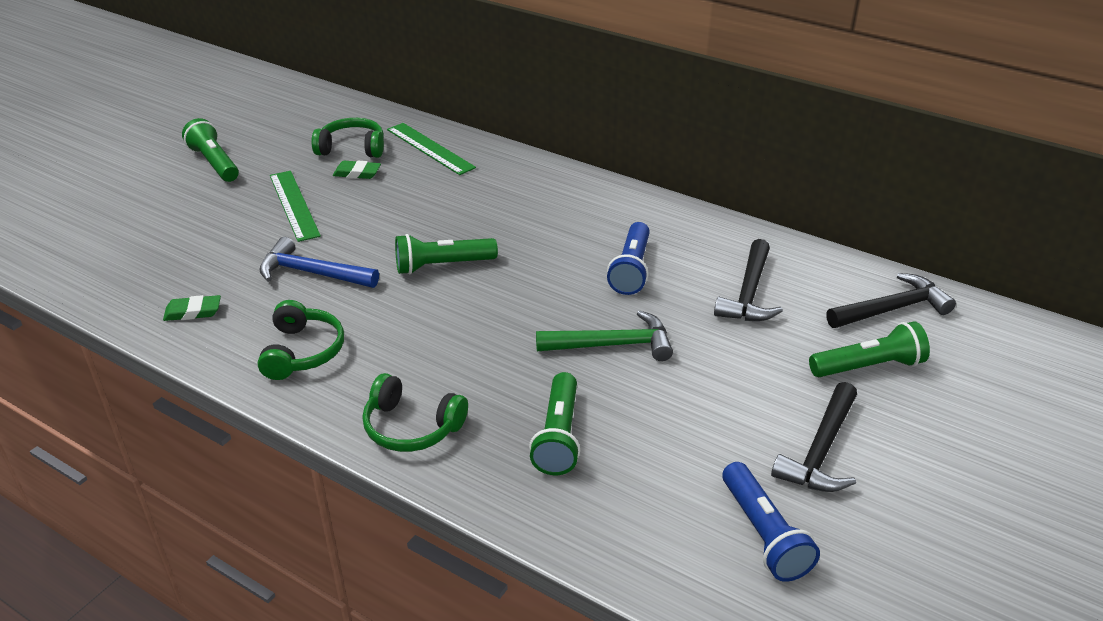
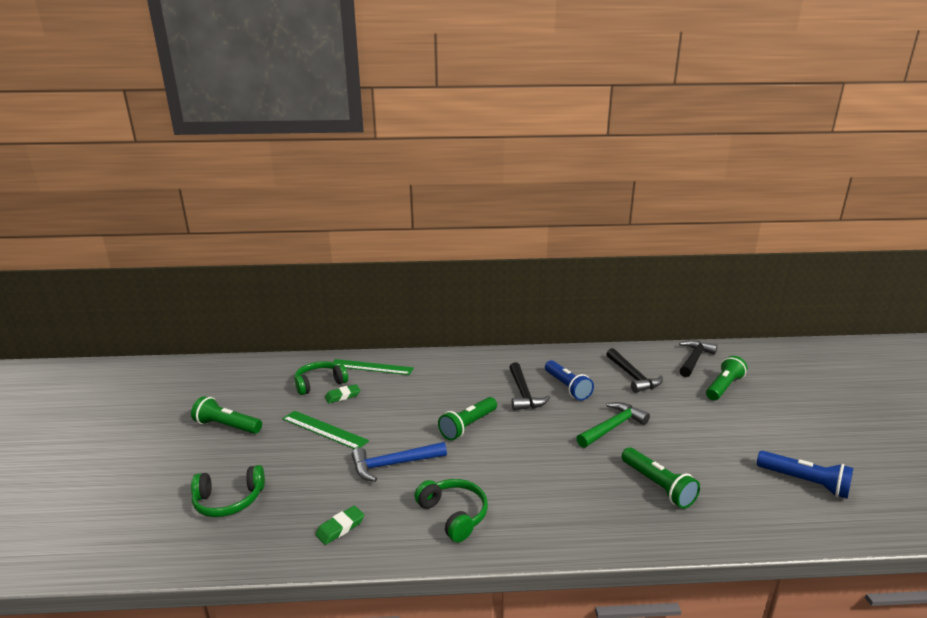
camera: 35 degrees left, 15 degrees down
green headphones [362,373,468,452] -> green headphones moved to [191,465,265,517]
black hammer [771,382,857,492] -> black hammer moved to [509,362,551,411]

